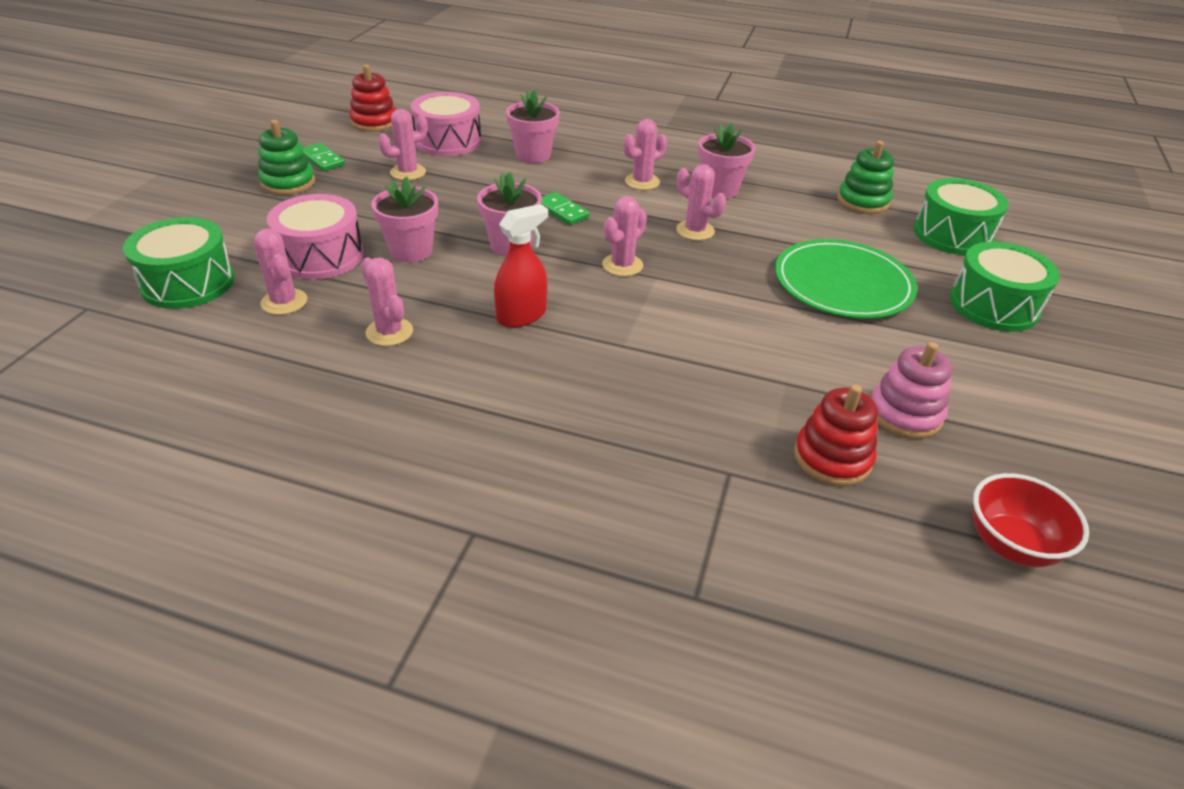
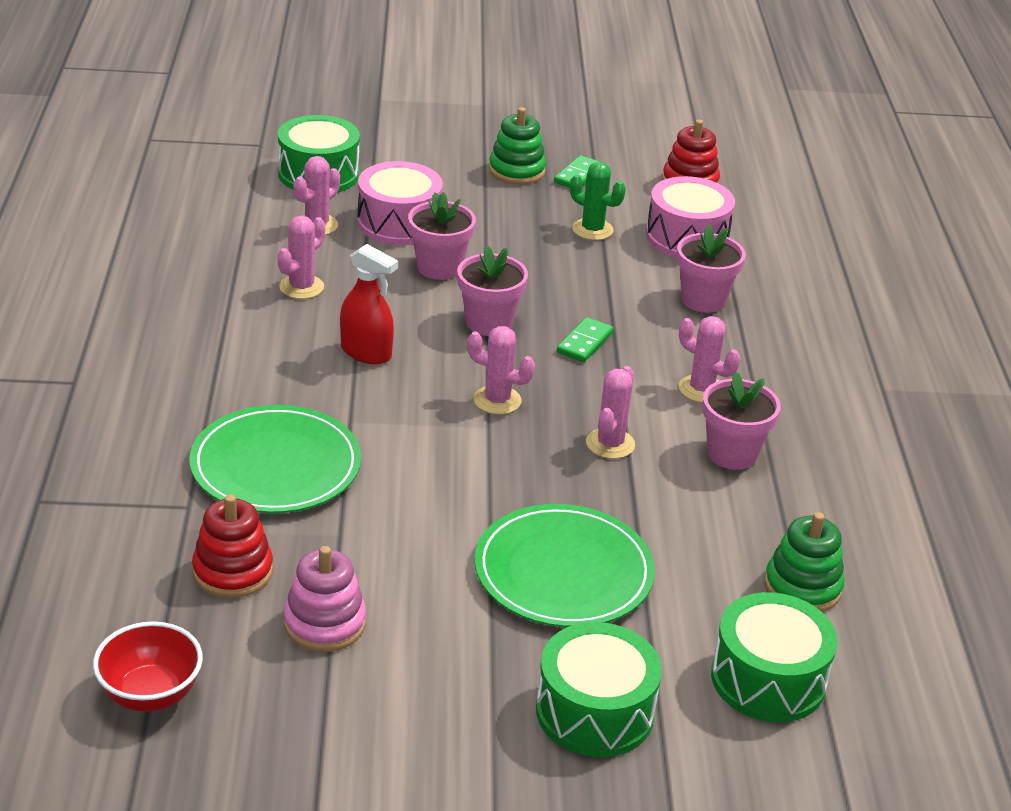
camera: 70 degrees right, 5 degrees down
pink cactus [378,109,427,180] -> green cactus [570,162,626,240]
none -> green plate [189,405,361,513]

